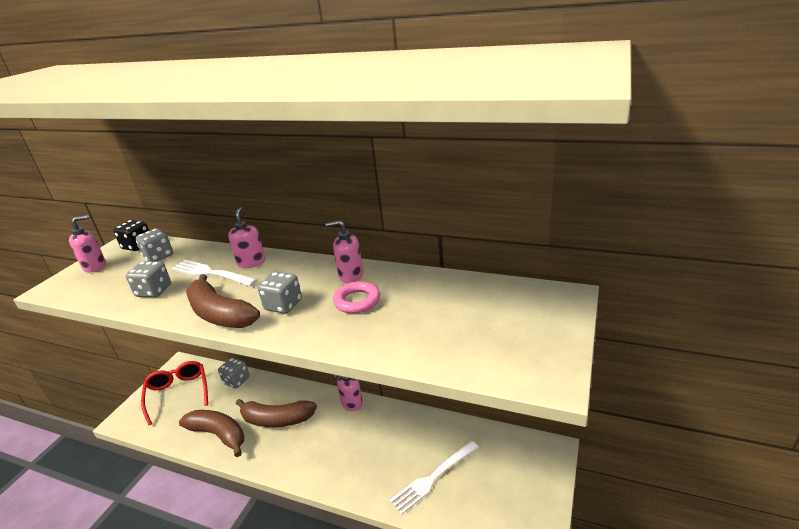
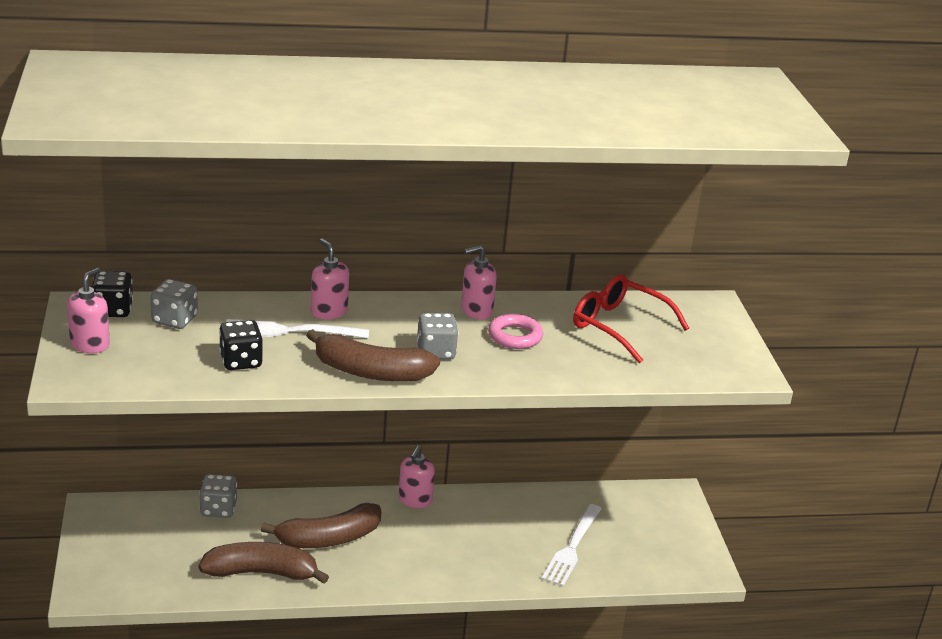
camera: 35 degrees left, 0 degrees up
grey dice [126,261,171,298] -> black dice [219,320,263,370]
red glasses [141,361,208,426] -> red glasses moved to [573,274,689,363]

